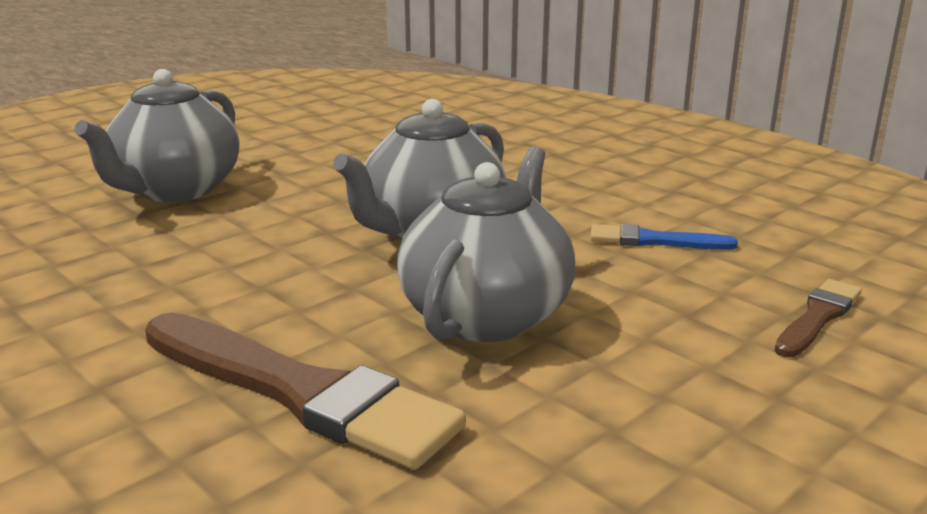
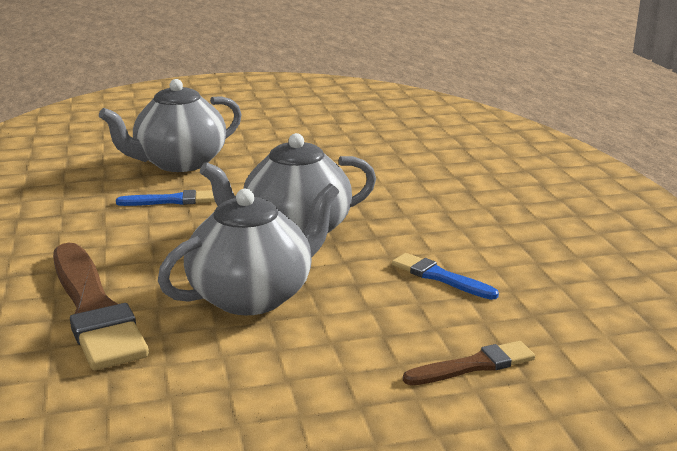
camera: 30 degrees right, 0 degrees up
none -> blue brush [116,190,215,206]

